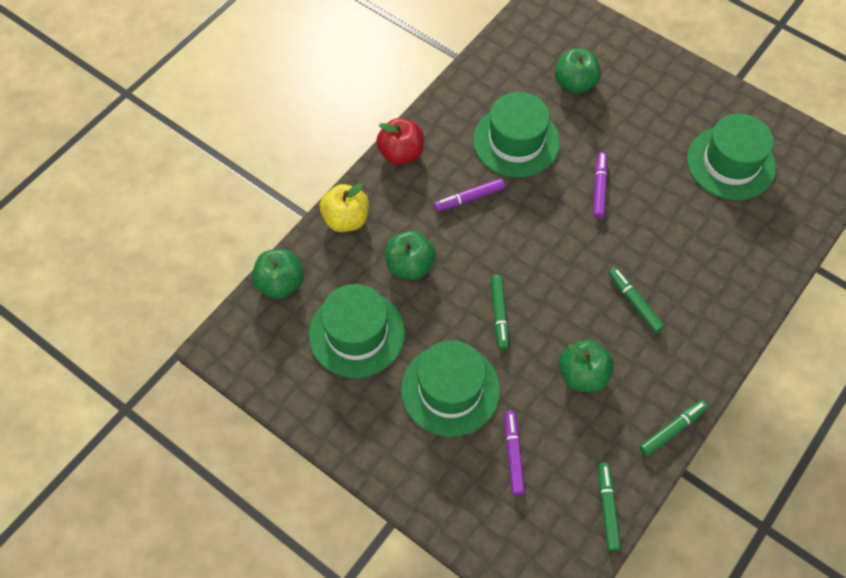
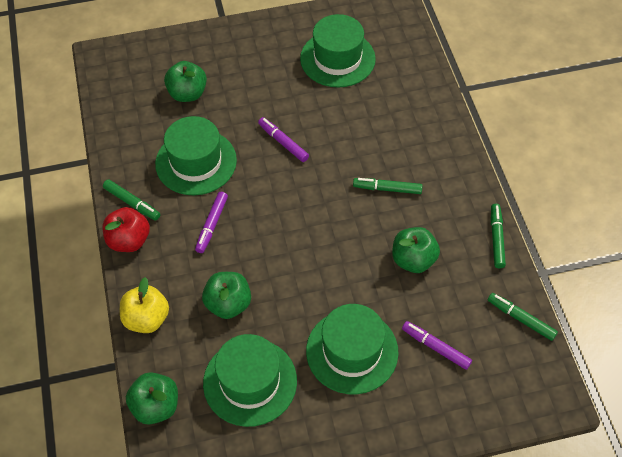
camera: 50 degrees left, 5 degrees down
green marker [491,275,509,350] -> green marker moved to [103,179,160,220]

